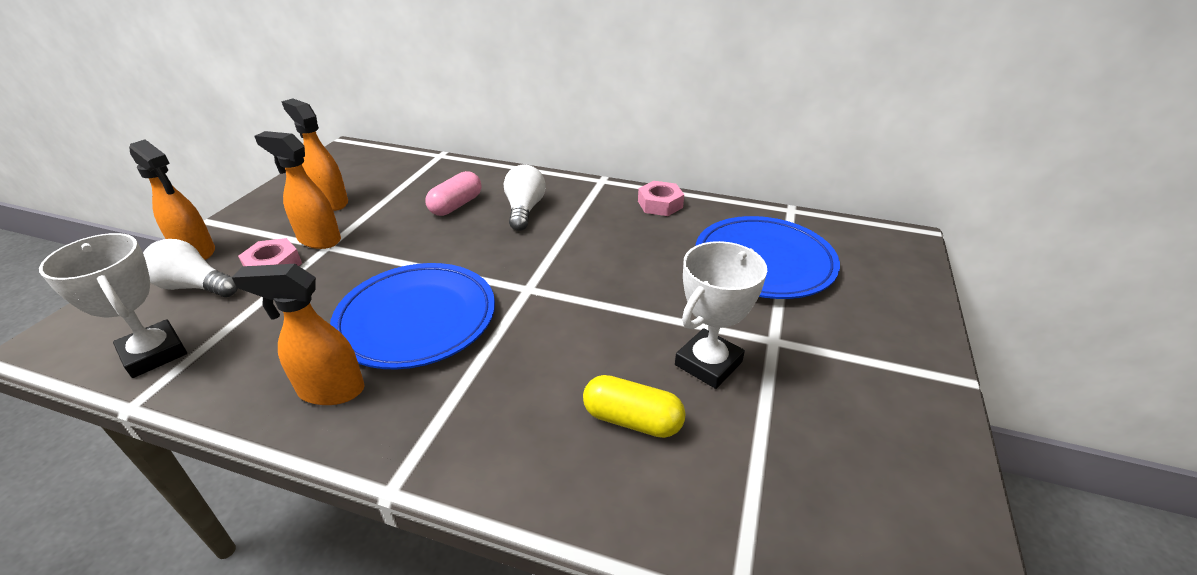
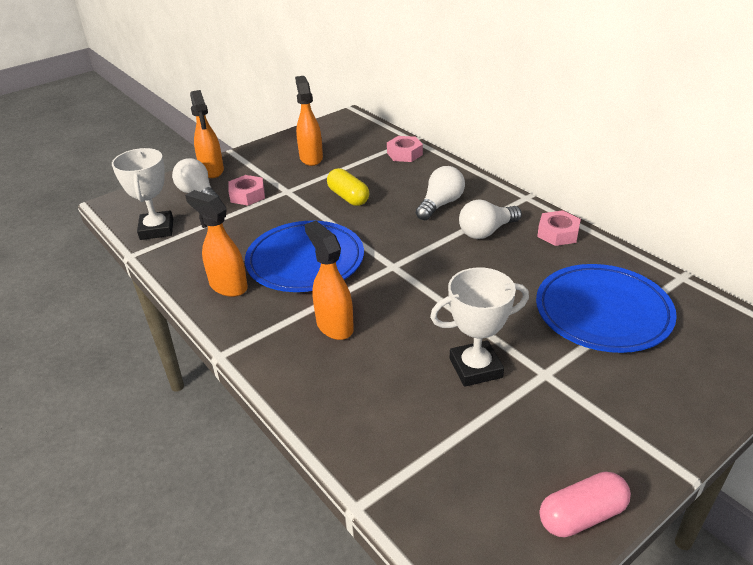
camera: 35 degrees right, 0 degrees up
orange spray bottle [254,131,341,249] -> orange spray bottle moved to [305,221,354,340]
pink capsule [425,171,481,216] -> pink capsule moved to [540,471,631,537]
yellow capsule [583,375,686,438] -> yellow capsule moved to [327,168,369,206]
none -> pink nut [387,136,423,162]
none -> white light bulb [459,199,522,239]

